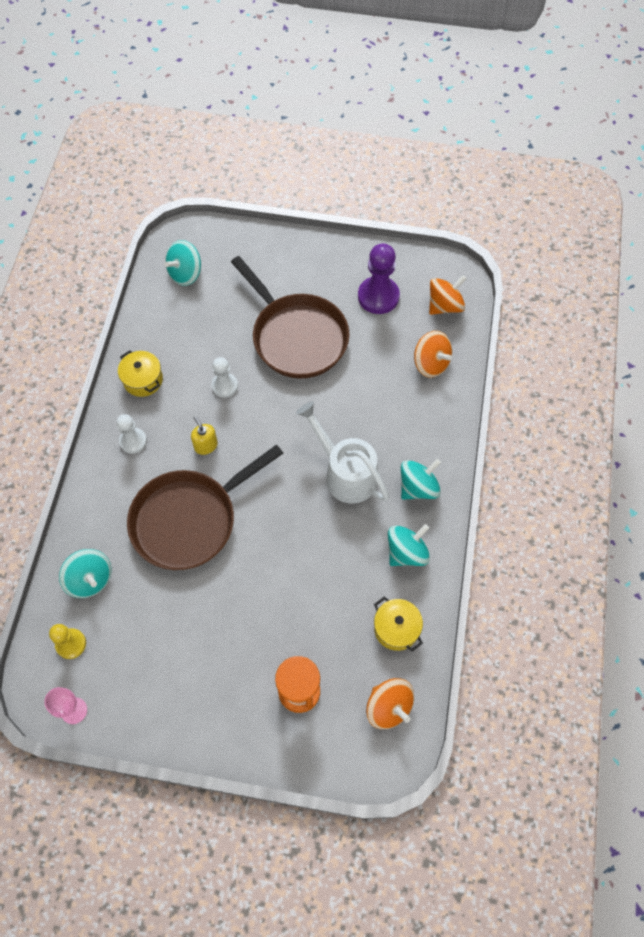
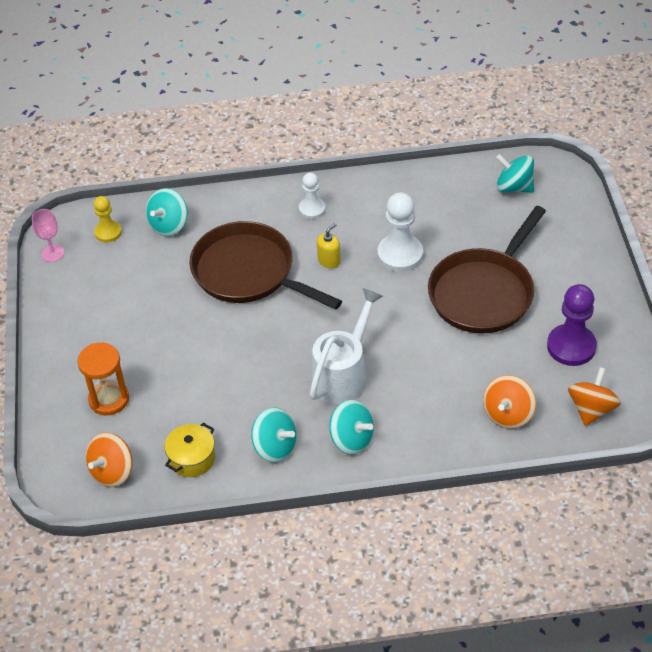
camera: 75 degrees right, 15 degrees down
yellow pot [118,350,163,397] -> none
white pawn [211,357,238,398] -> white pawn [377,192,423,272], size x1.66
orange spinning top [429,275,467,315] -> orange spinning top turned 105 degrees counterclockwise [568,367,621,426]

